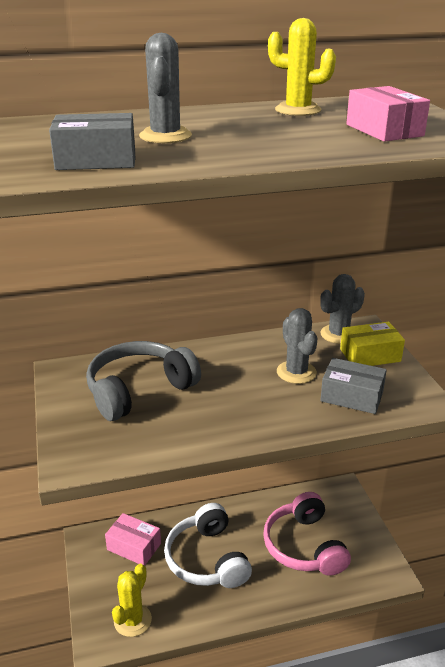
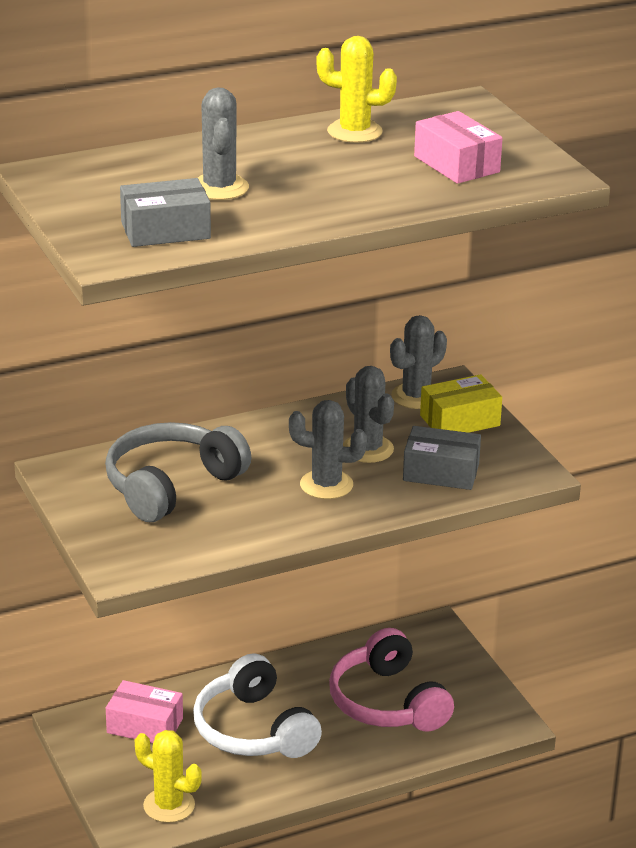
camera: 10 degrees left, 0 degrees up
yellow cactus [112,564,152,637] -> yellow cactus turned 75 degrees counterclockwise [135,730,202,823]
none -> grey cactus [289,400,367,499]

